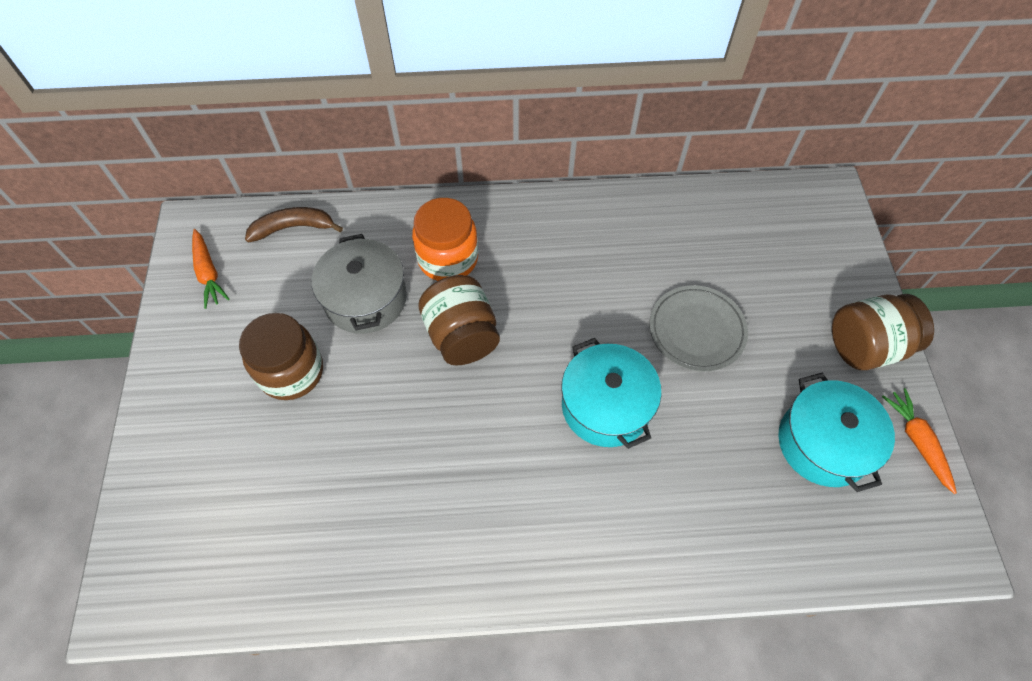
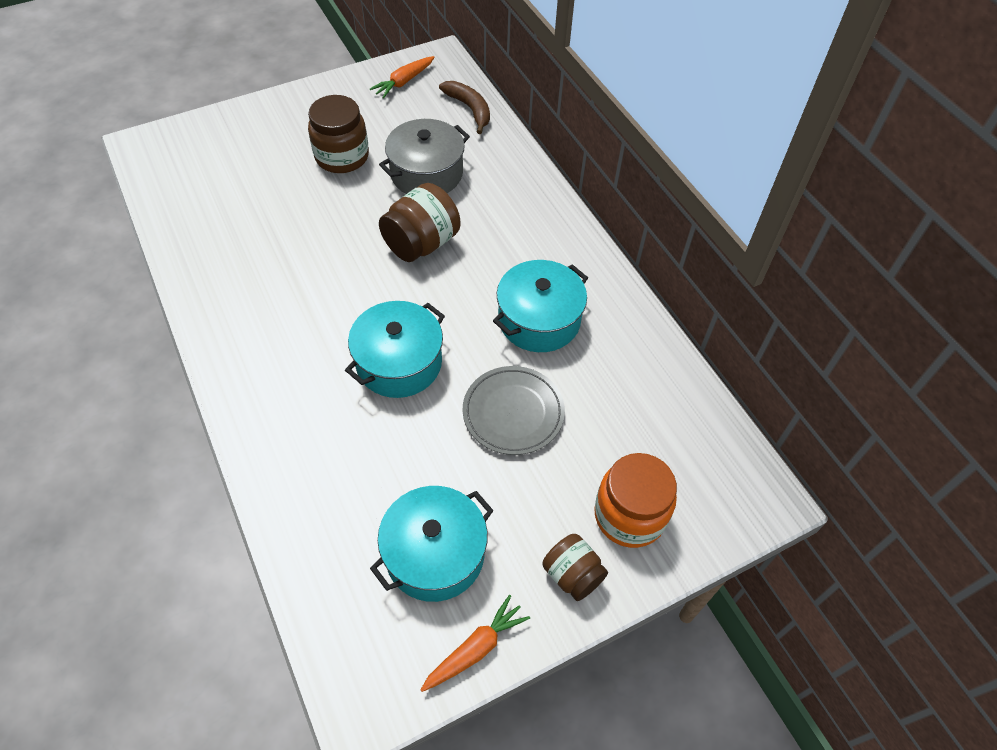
camera: 65 degrees right, 5 degrees down
orange jar [412,198,478,281] -> orange jar moved to [594,453,677,548]
brown jar [832,294,934,370] -> brown jar [542,534,608,601], size x0.63
none -> turquoise pot [493,260,588,352]

